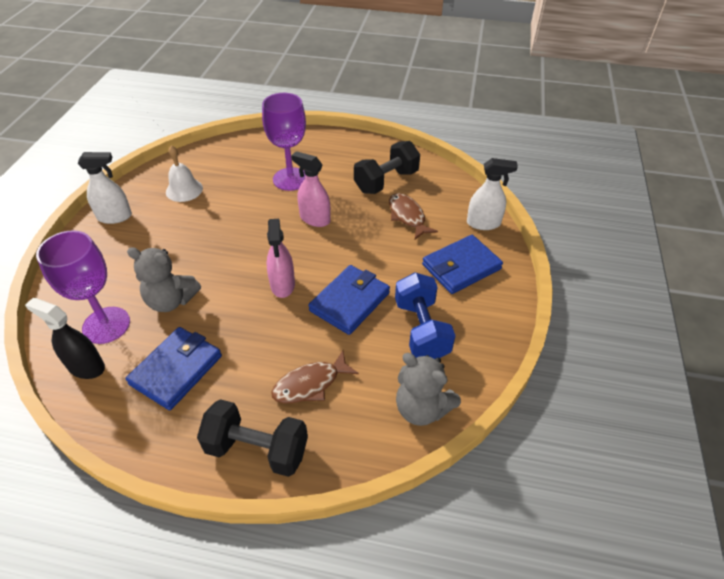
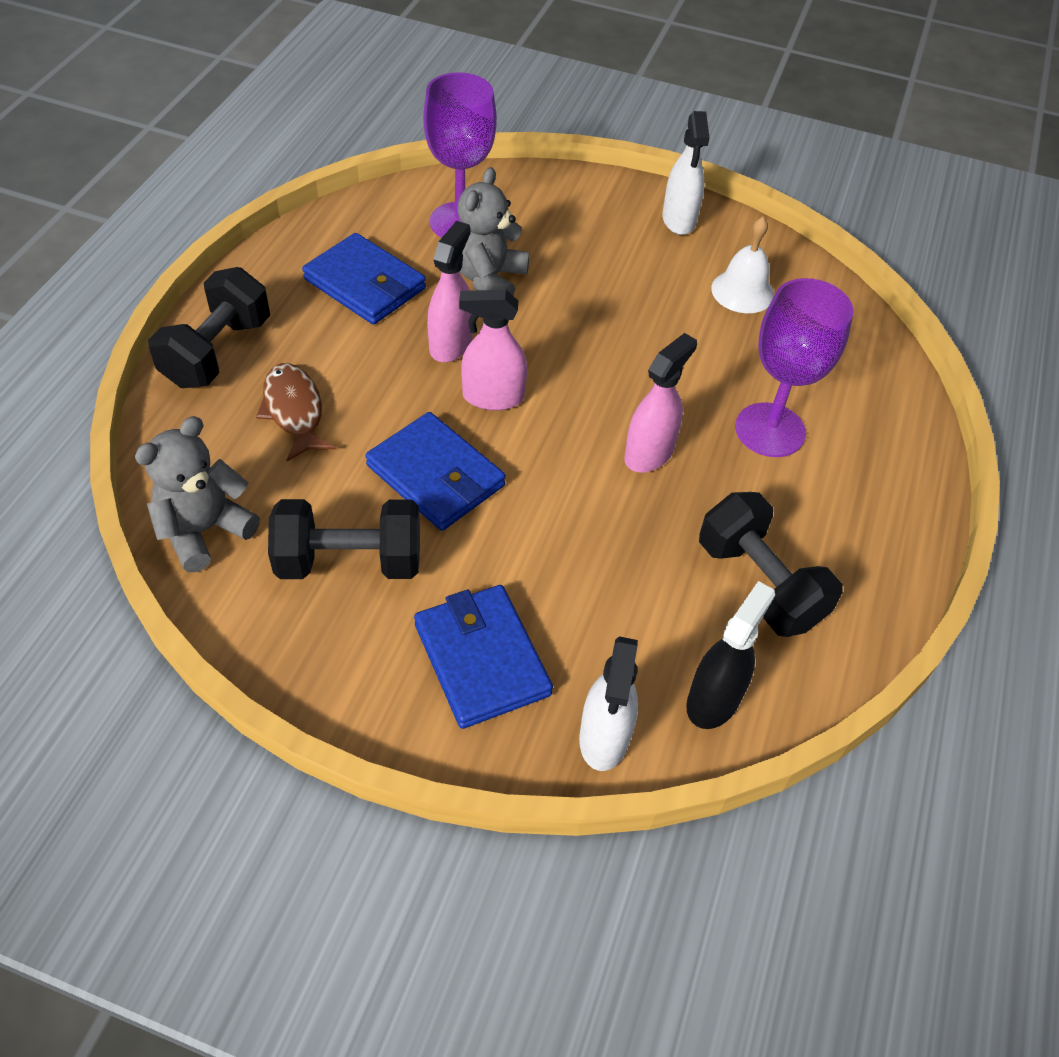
camera: 95 degrees right, 5 degrees up
black spray bottle [25,298,105,379] -> black spray bottle moved to [686,581,775,729]
brown fish [389,193,438,239] -> none
blue dumbbell [395,272,456,359] -> black dumbbell [268,499,420,579]
none -> pink spray bottle [427,221,472,362]

